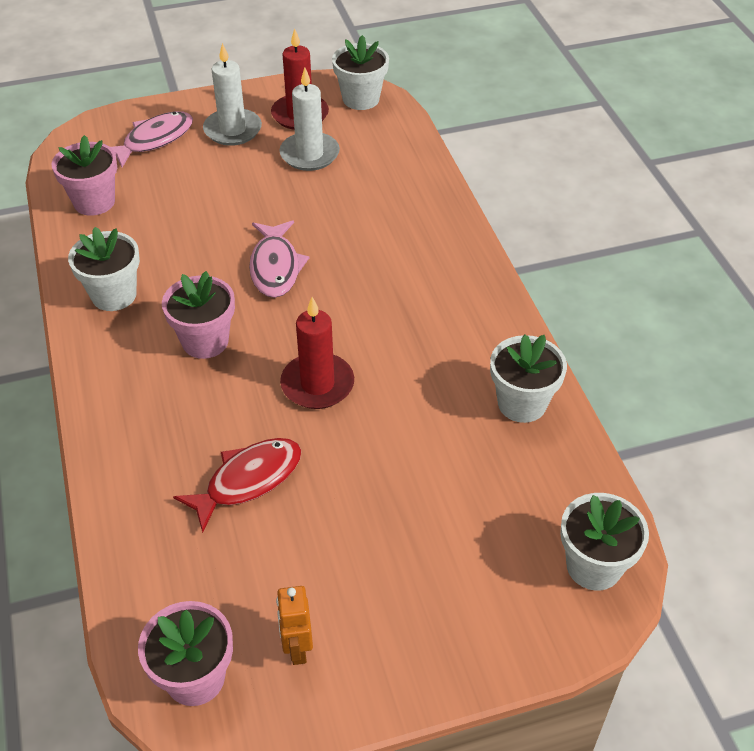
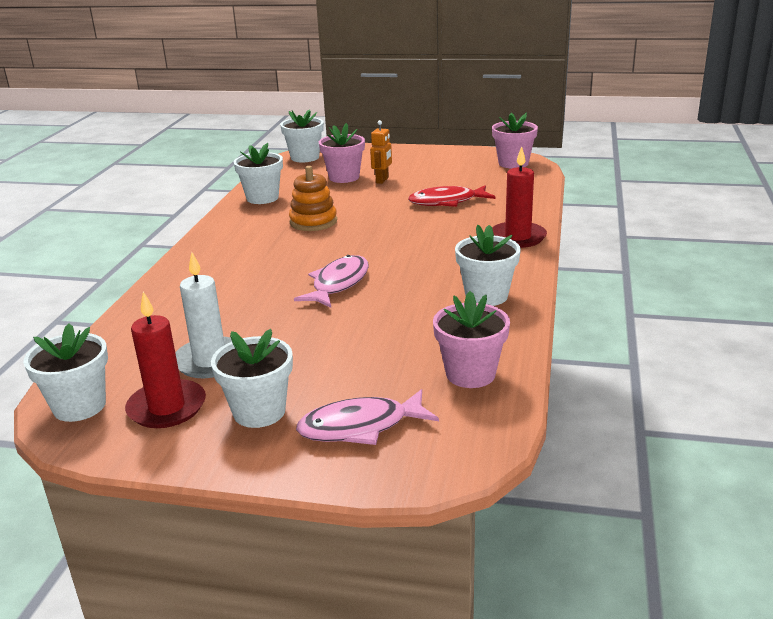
camera: 150 degrees left, 20 degrees down
pink flower pot [162,271,235,359] -> pink flower pot moved to [319,123,365,183]
white candle [203,43,262,146] -> white flower pot [211,329,293,428]
orange robot [276,586,313,665] -> orange robot moved to [370,120,392,184]
red candle [280,297,354,409] -> red candle moved to [492,146,547,248]
none -> orange stacking toy [289,166,337,231]

